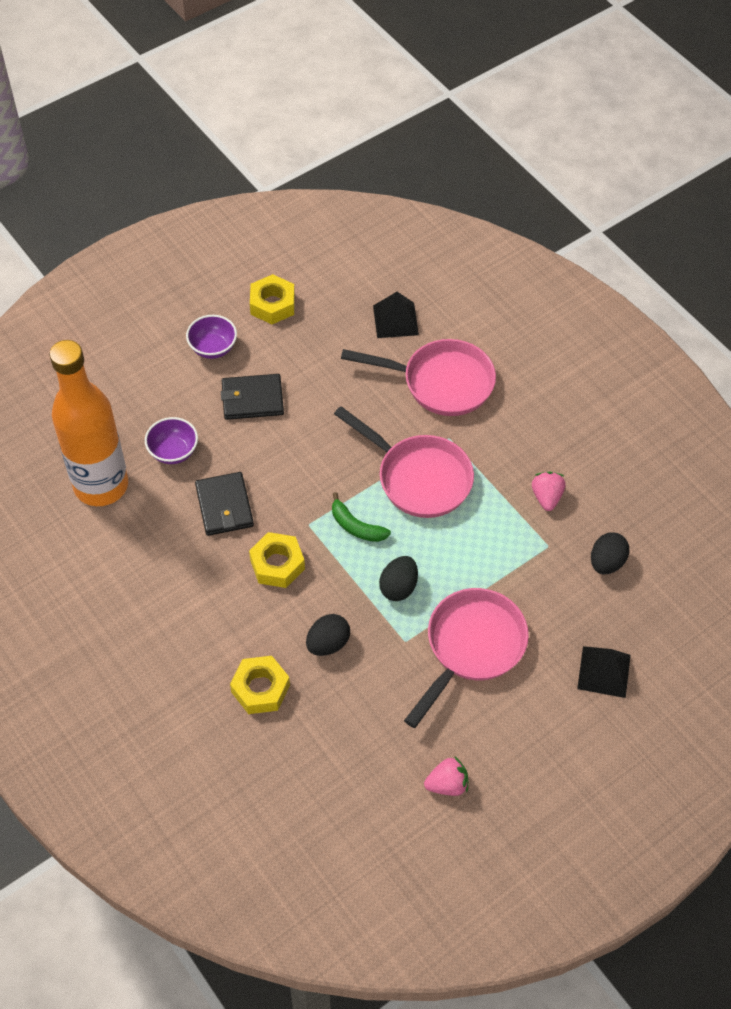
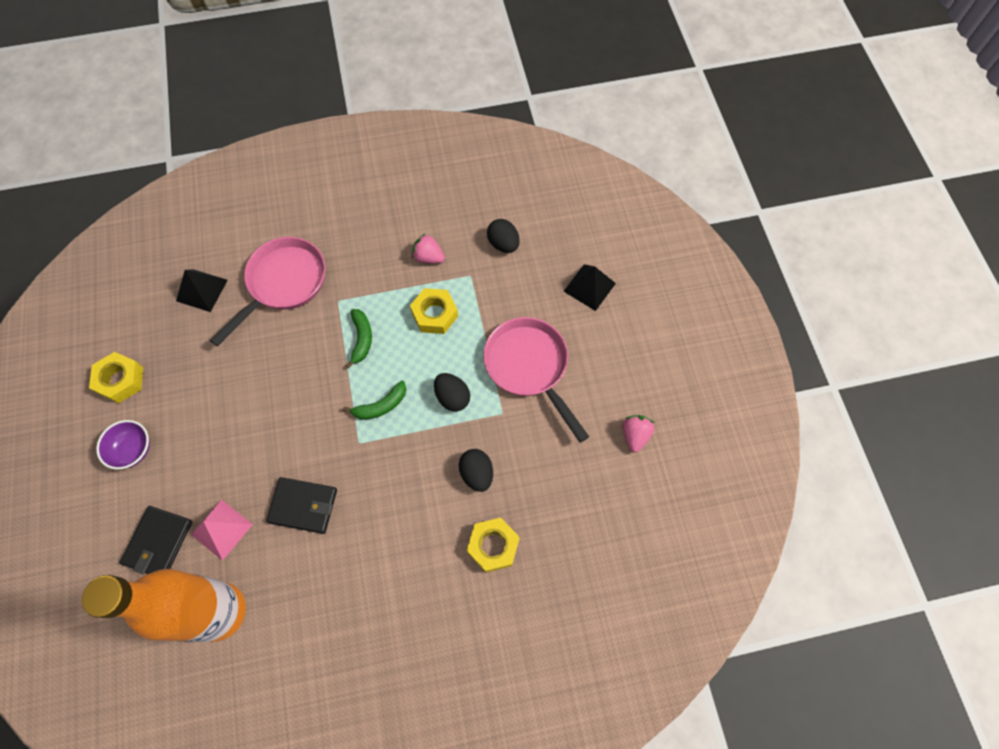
camera: 65 degrees left, 10 degrees up
purple bowl [145,417,198,464] -> pink pyramid [191,499,253,561]
black wallet [221,374,284,420] -> black wallet moved to [120,506,192,574]
yellow nut [249,532,305,588] -> yellow nut moved to [410,288,458,334]
pink pan [334,406,474,518] -> green banana [346,309,372,369]

